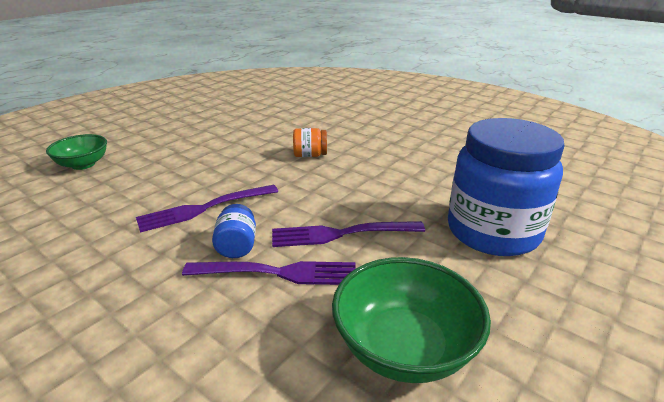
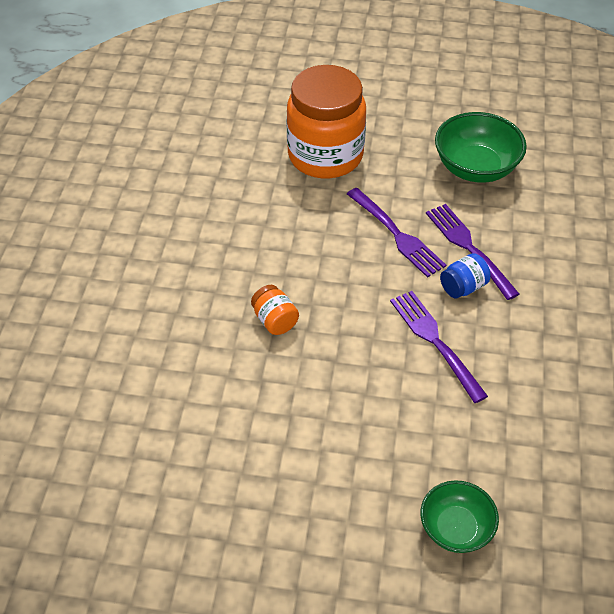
camera: 120 degrees left, 20 degrees up
purple fork [136,185,278,233] -> purple fork turned 150 degrees counterclockwise [390,291,488,403]
blue jar [448,118,565,256] -> orange jar [287,65,366,178]

